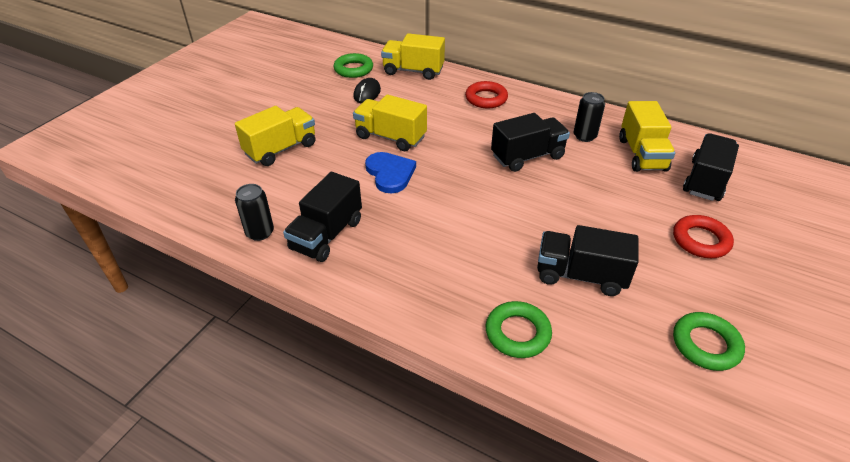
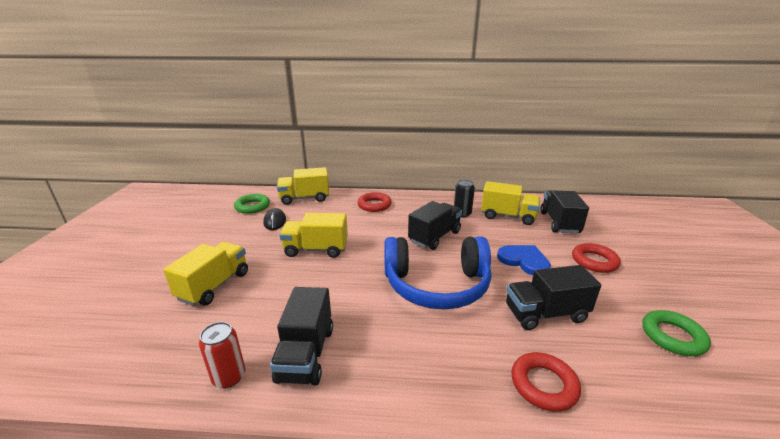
camera: 25 degrees left, 15 degrees down
black can [235,184,274,241] -> red can [199,322,245,388]
blue heart [365,152,416,194] -> blue heart moved to [497,245,551,275]
green ring [486,301,552,358] -> red ring [511,352,581,411]
yellow truck [619,101,675,172] -> yellow truck turned 45 degrees counterclockwise [481,181,540,225]
none -> blue headphones [385,236,491,310]

